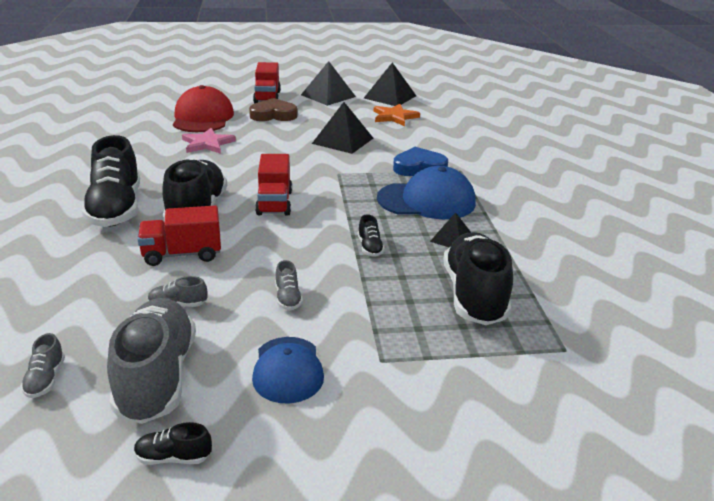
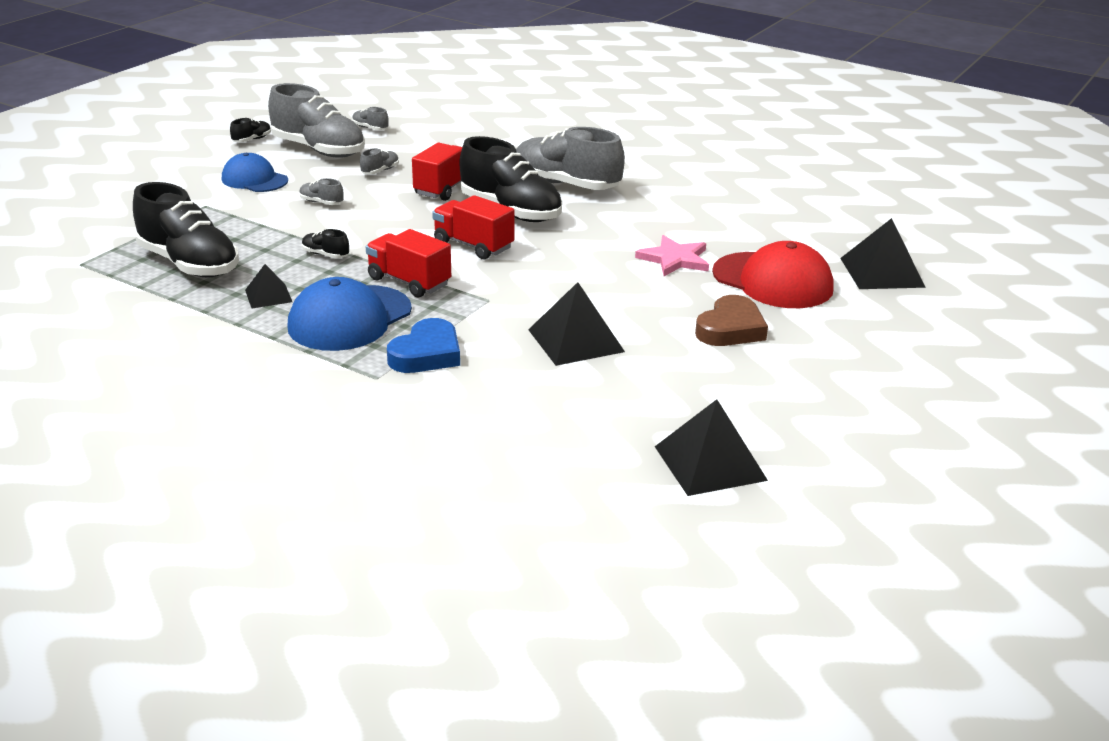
camera: 130 degrees right, 0 degrees up
black shoe [82,135,140,227] -> grey shoe [516,127,625,190]
red truck [253,62,281,103] -> red truck moved to [366,229,451,297]
black pyramid [301,61,356,106] -> black pyramid moved to [840,218,926,289]
orange star [374,104,420,126] -> none

